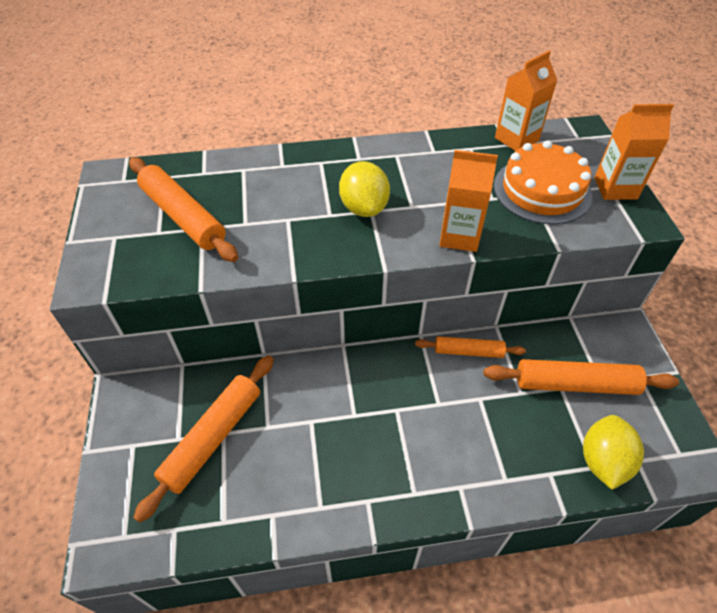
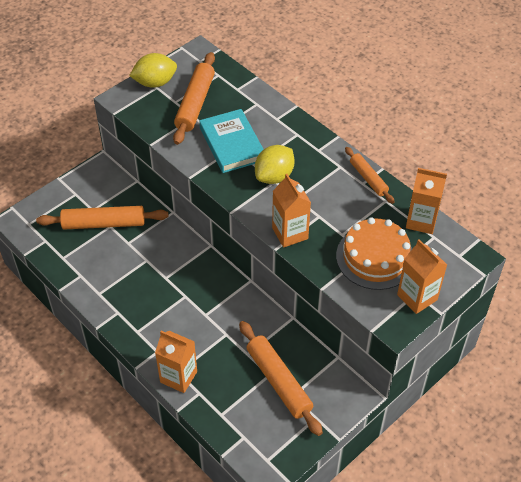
camera: 55 degrees right, 0 degrees up
orange rolling pin [415,336,526,358] -> orange rolling pin moved to [345,147,395,204]
yellow lemon [583,415,644,490] -> yellow lemon moved to [129,53,177,88]
none -> orange carton [155,331,197,393]
none -> turquoise book [199,109,264,173]

